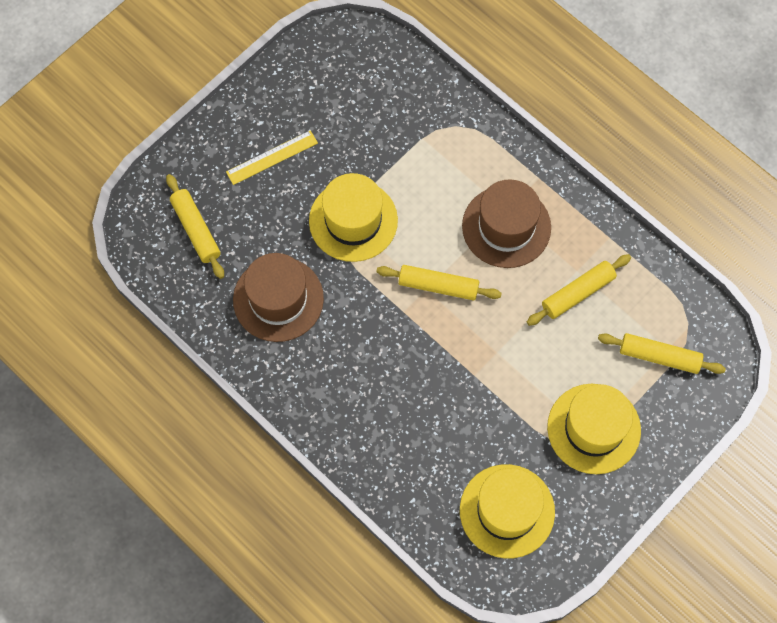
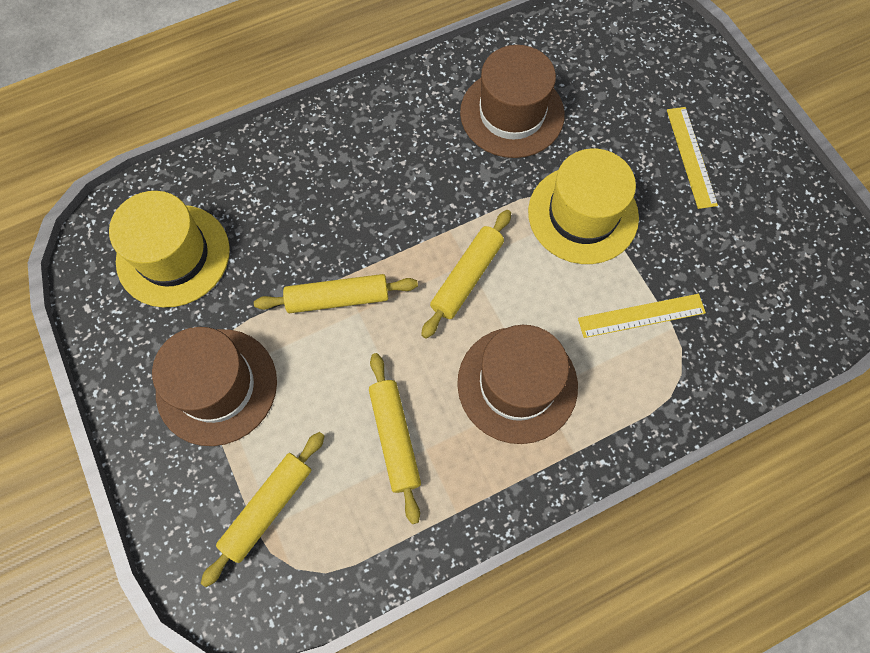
camera: 110 degrees right, 0 degrees up
yellow rolling pin [166,174,224,279] -> yellow rolling pin moved to [254,274,418,313]
yellow hat [547,384,641,474] -> brown hat [152,327,277,446]
none -> yellow ruler [578,294,706,338]

